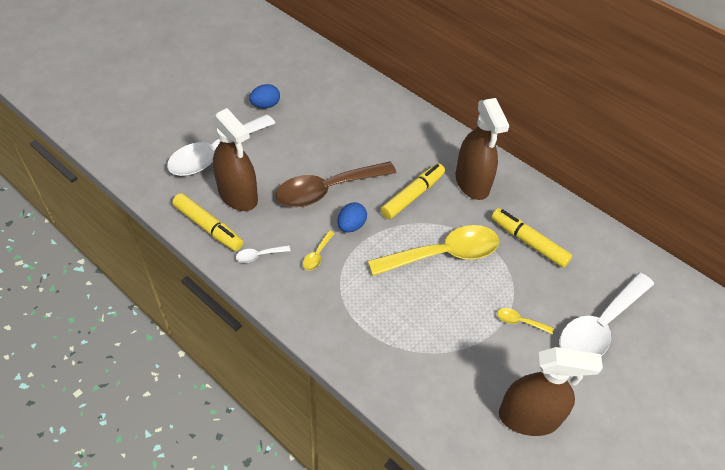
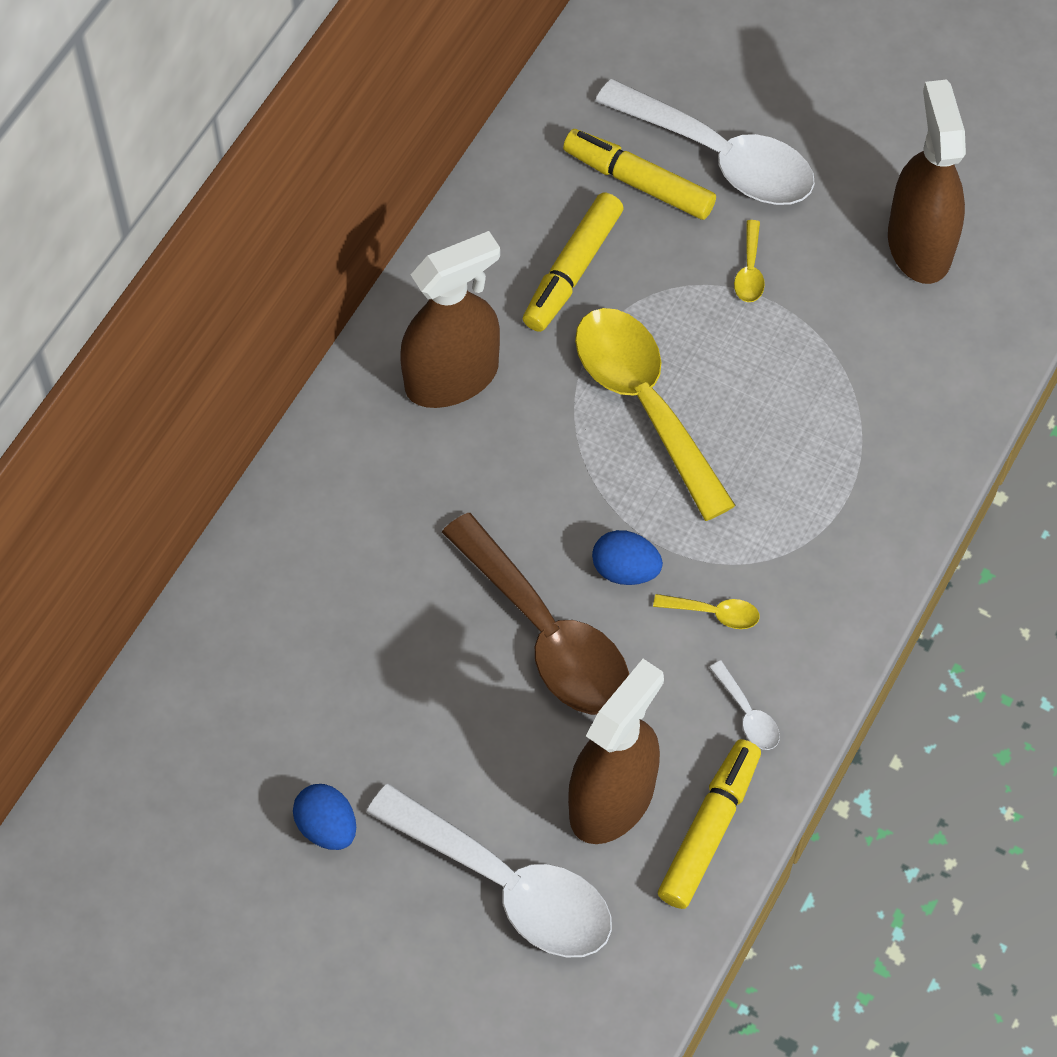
camera: 100 degrees left, 10 degrees up
yellow marker [381,163,445,219] -> yellow marker moved to [563,129,716,220]

